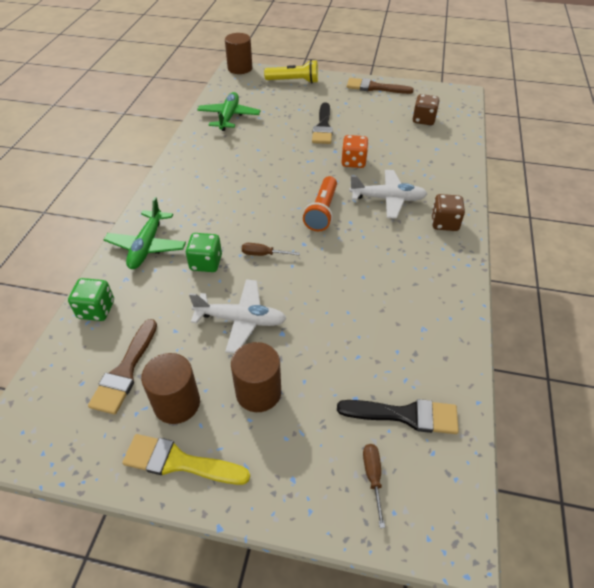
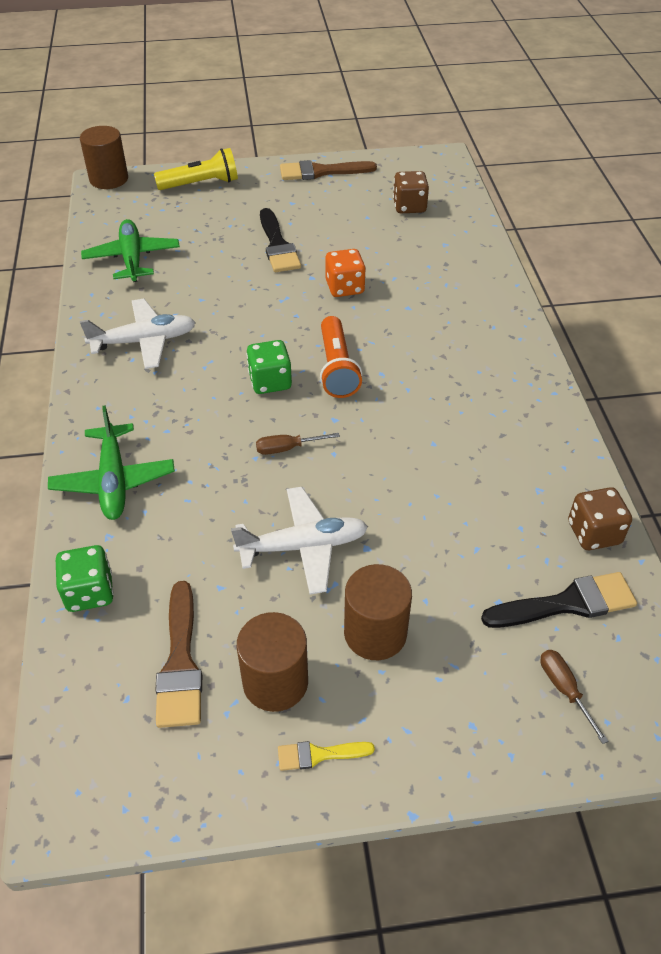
camera: 20 degrees left, 0 degrees up
yellow brush [122,434,250,485] -> yellow brush [278,741,375,771], size x0.55
green dice [186,233,222,272] -> green dice moved to [246,340,292,394]
white plane [349,170,427,219] -> white plane moved to [80,298,196,369]
brown dice [431,194,465,231] -> brown dice moved to [568,487,632,550]

